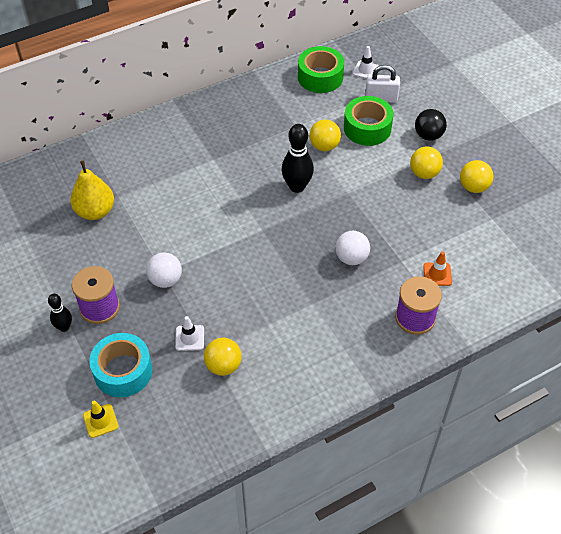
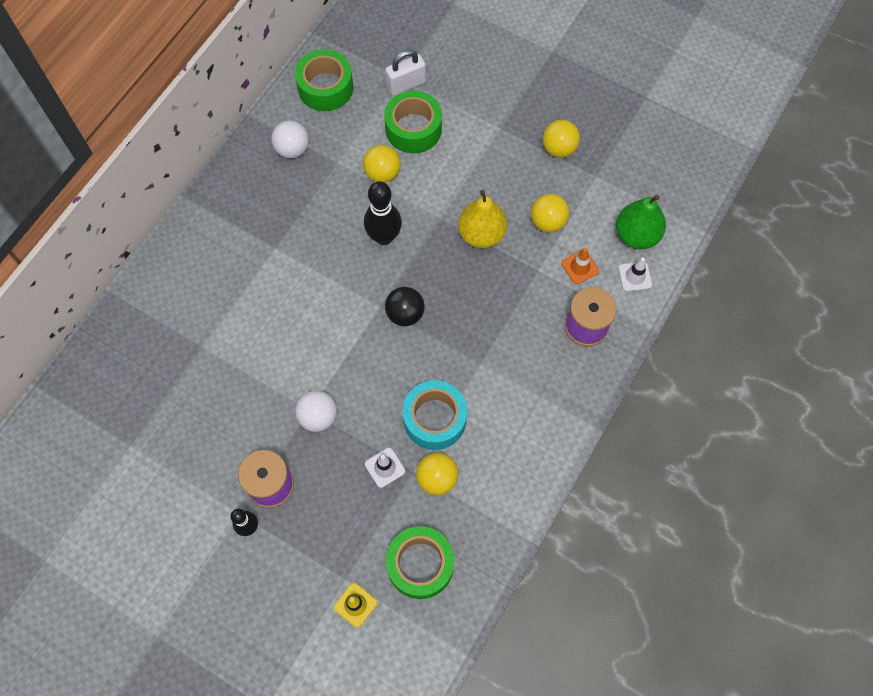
camera: 30 degrees left, 15 degrees up
yellow pear [71,161,114,220] -> yellow pear moved to [458,190,507,248]
turquoise tape [89,333,152,397] -> turquoise tape moved to [403,380,467,450]
white ball [335,231,370,265] -> white ball moved to [271,120,309,158]
white traffic cone [352,46,379,79] -> white traffic cone moved to [618,257,652,292]
yellow ball [410,147,443,179] -> yellow ball moved to [531,194,569,232]
black ball [415,109,447,141] -> black ball moved to [385,287,425,326]
none -> green tape [386,526,454,599]
none -> green pear [616,195,666,249]

